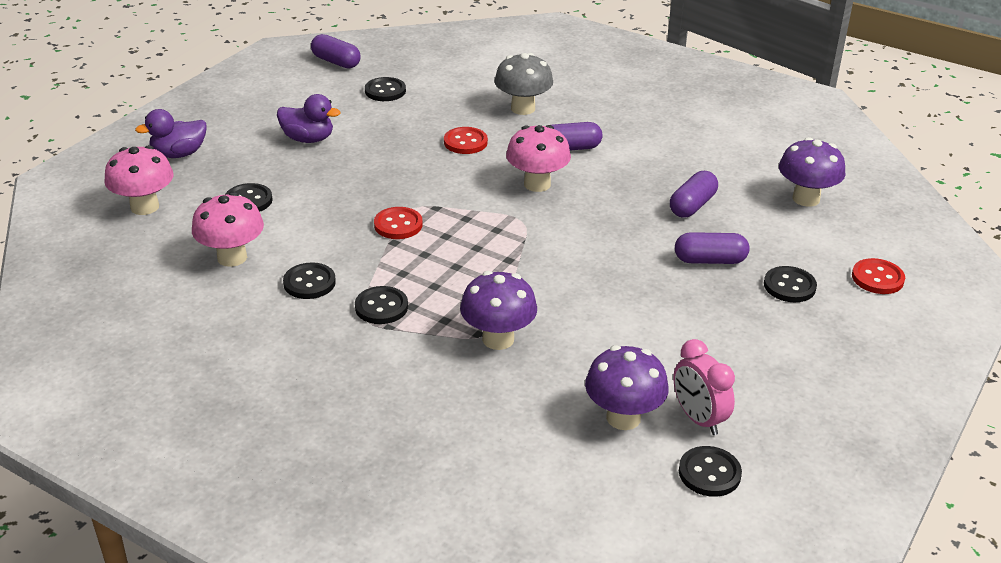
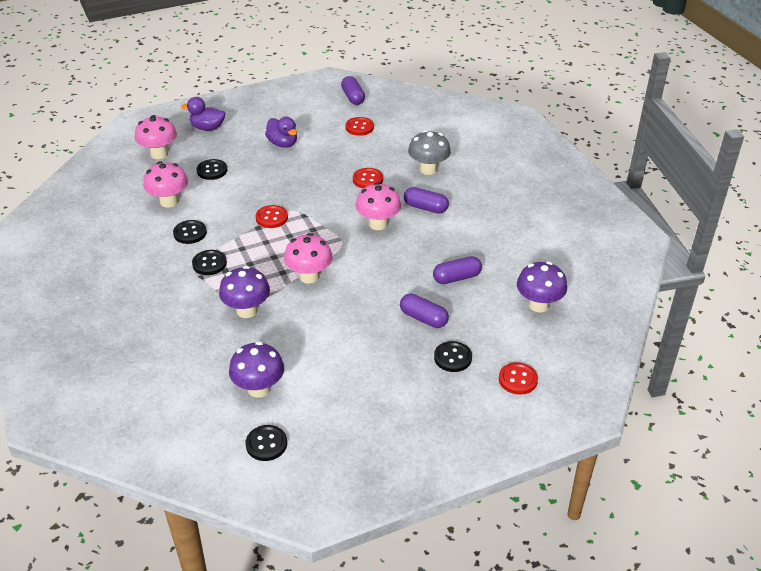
camera: 35 degrees right, 5 degrees up
black button [365,77,406,101] -> red button [345,117,374,136]
pink clock [673,339,735,435] -> none
none -> pink mushroom [284,233,333,284]

